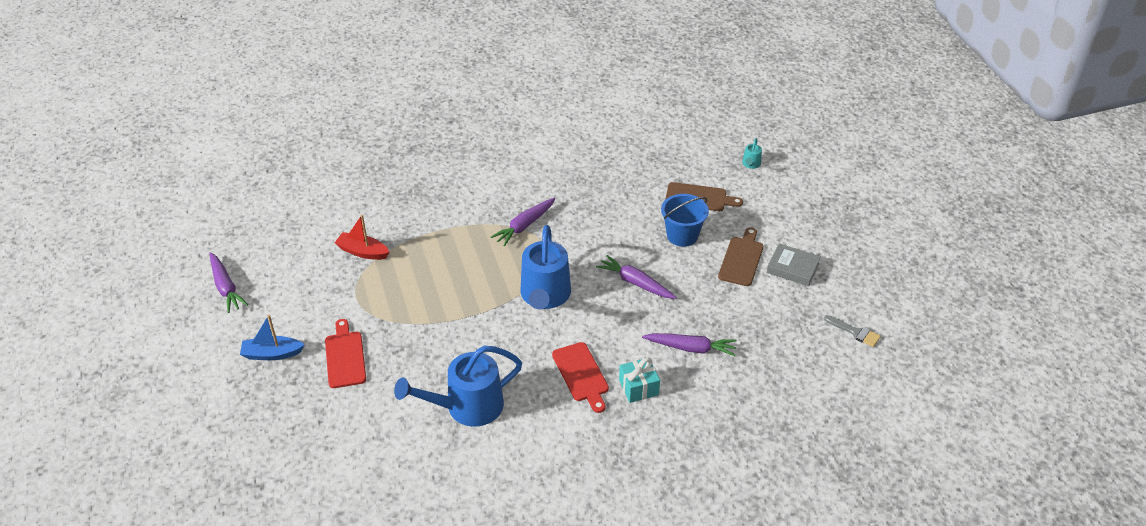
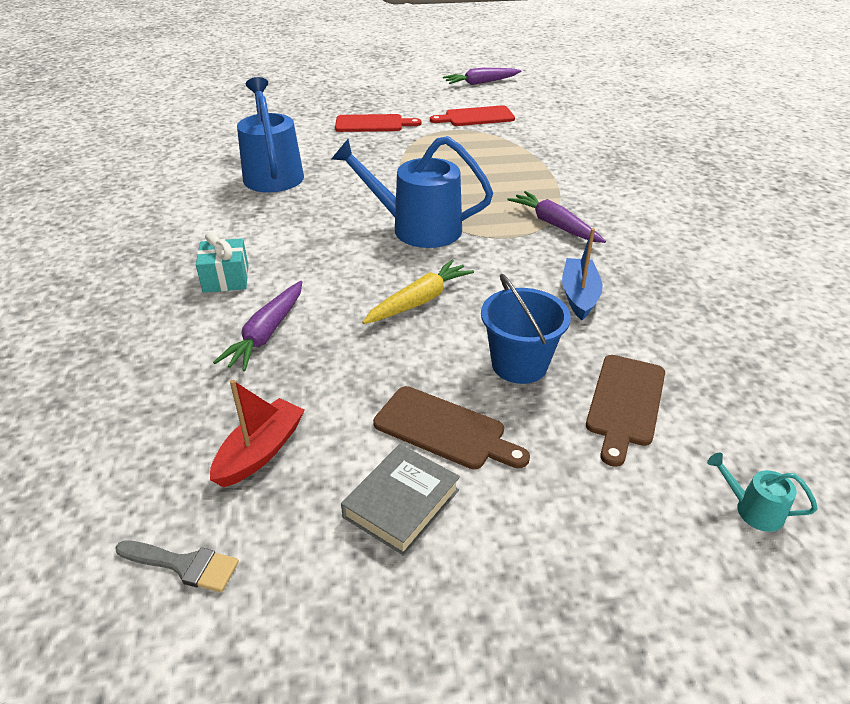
camera: 100 degrees right, 5 degrees down
blue boat [240,315,305,360] -> blue boat moved to [562,228,603,320]
red boat [335,215,390,260] -> red boat moved to [210,380,305,487]
red cutting board [552,342,609,413] -> red cutting board moved to [430,105,515,126]
purple carrot [596,255,677,299] -> yellow carrot [362,259,474,324]
grey brush [824,315,881,347] -> grey brush turned 120 degrees counterclockwise [115,540,239,592]

